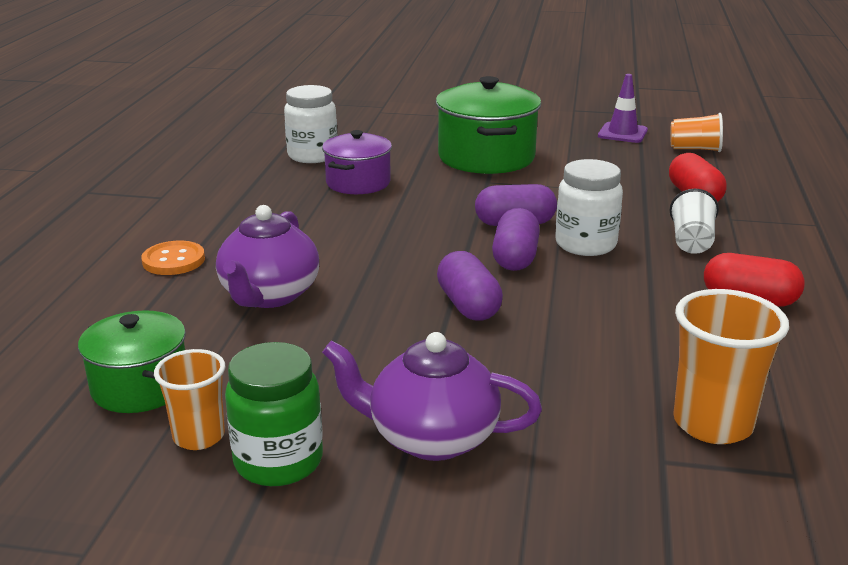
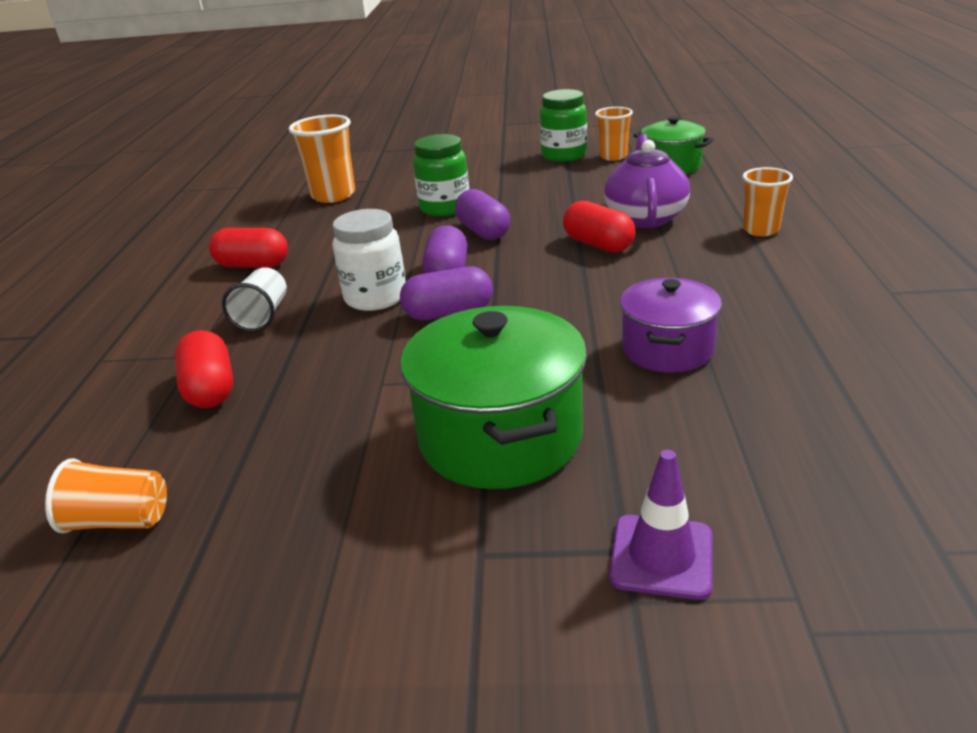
camera: 175 degrees right, 5 degrees up
orange button [141,241,205,275] -> orange cup [743,167,793,236]
white jar [284,85,337,163] -> none
purple teapot [322,332,542,461] -> none
purple traffic cone [598,74,648,143] -> purple traffic cone moved to [609,450,712,600]
none -> green jar [413,134,469,216]
none -> red capsule [563,201,636,253]

